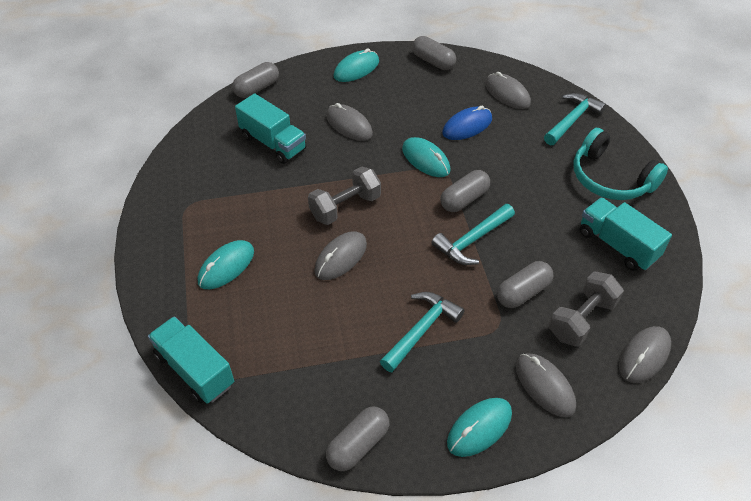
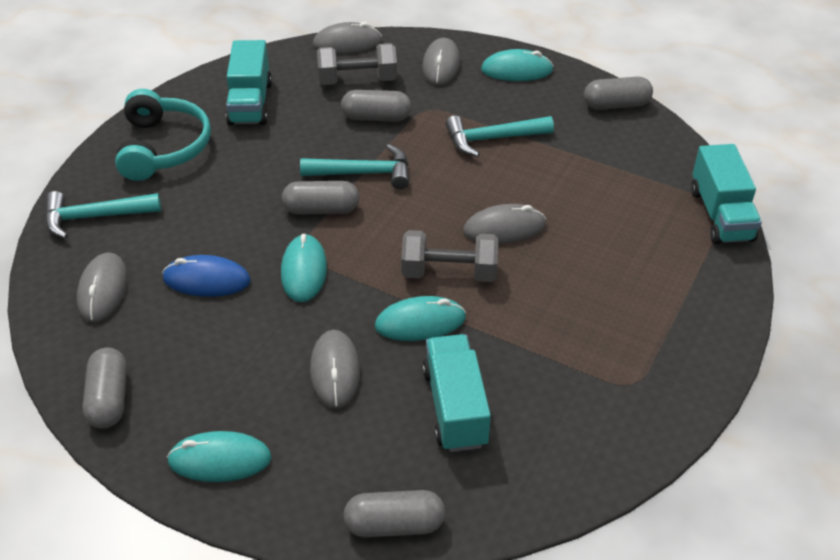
camera: 140 degrees left, 5 degrees down
turquoise mouse [198,240,254,289] -> turquoise mouse moved to [375,296,466,341]

